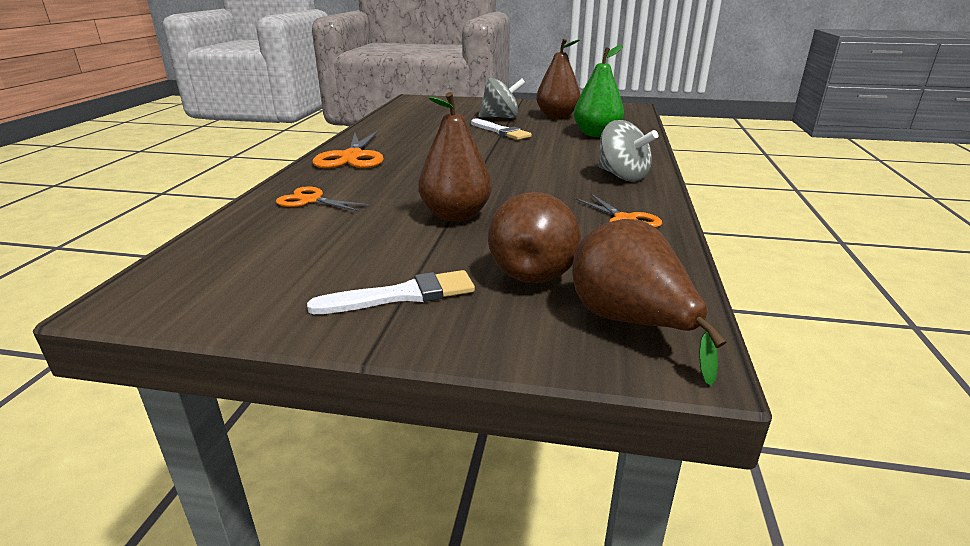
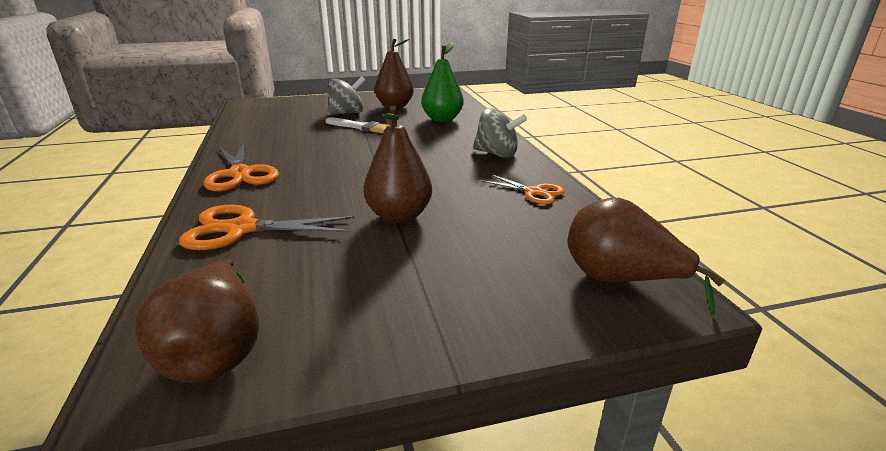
camera: 25 degrees left, 0 degrees up
orange scissors [276,186,371,212] -> orange scissors [179,205,355,250], size x1.66
white brush [307,270,475,314] -> none
brown pear [487,192,581,283] -> brown pear moved to [135,259,259,383]

